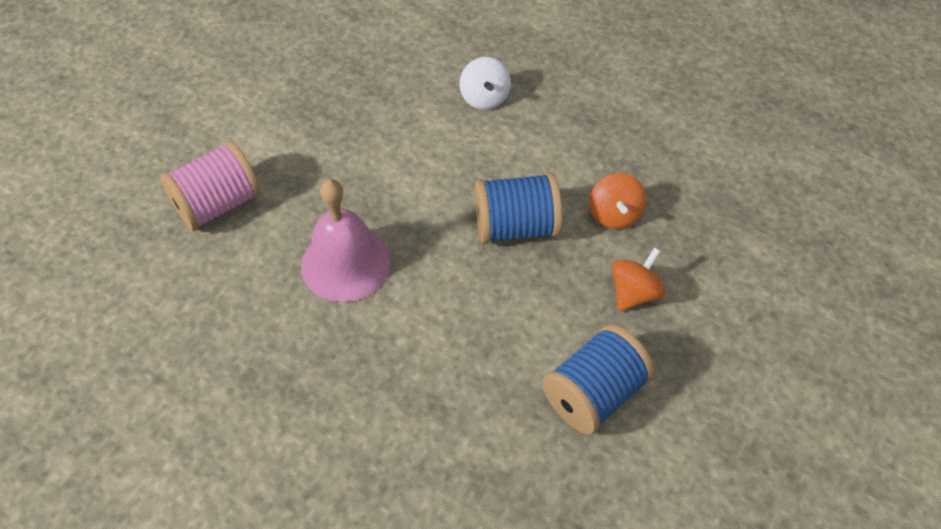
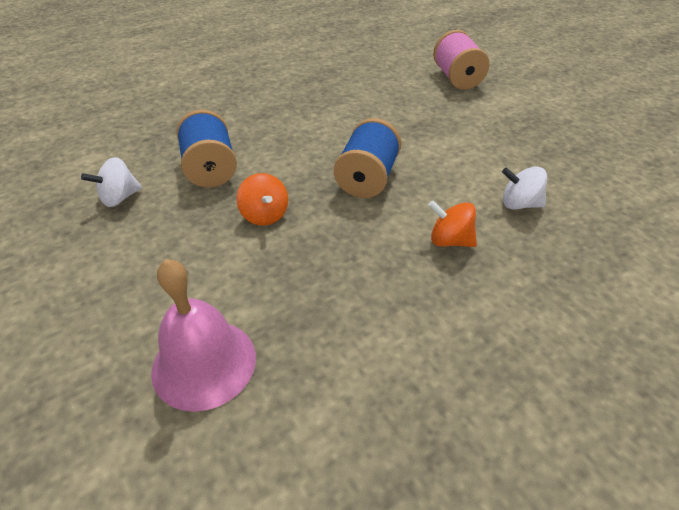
camera: 115 degrees right, 10 degrees down
pink bell [301,179,391,302] -> pink bell moved to [151,259,256,412]
orange spinning top [589,173,646,229] -> orange spinning top moved to [428,201,477,247]
none -> white spinning top [81,157,142,207]

